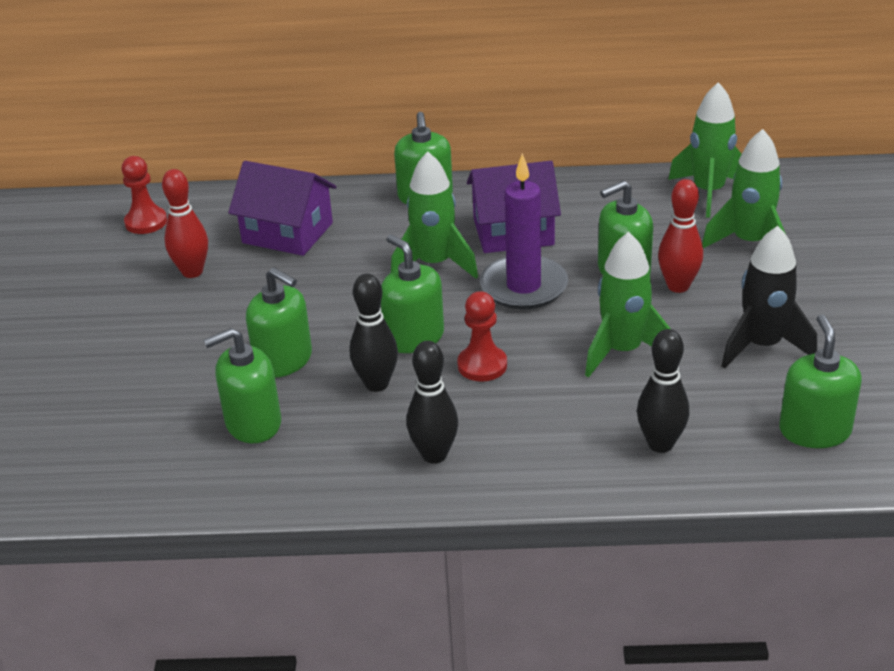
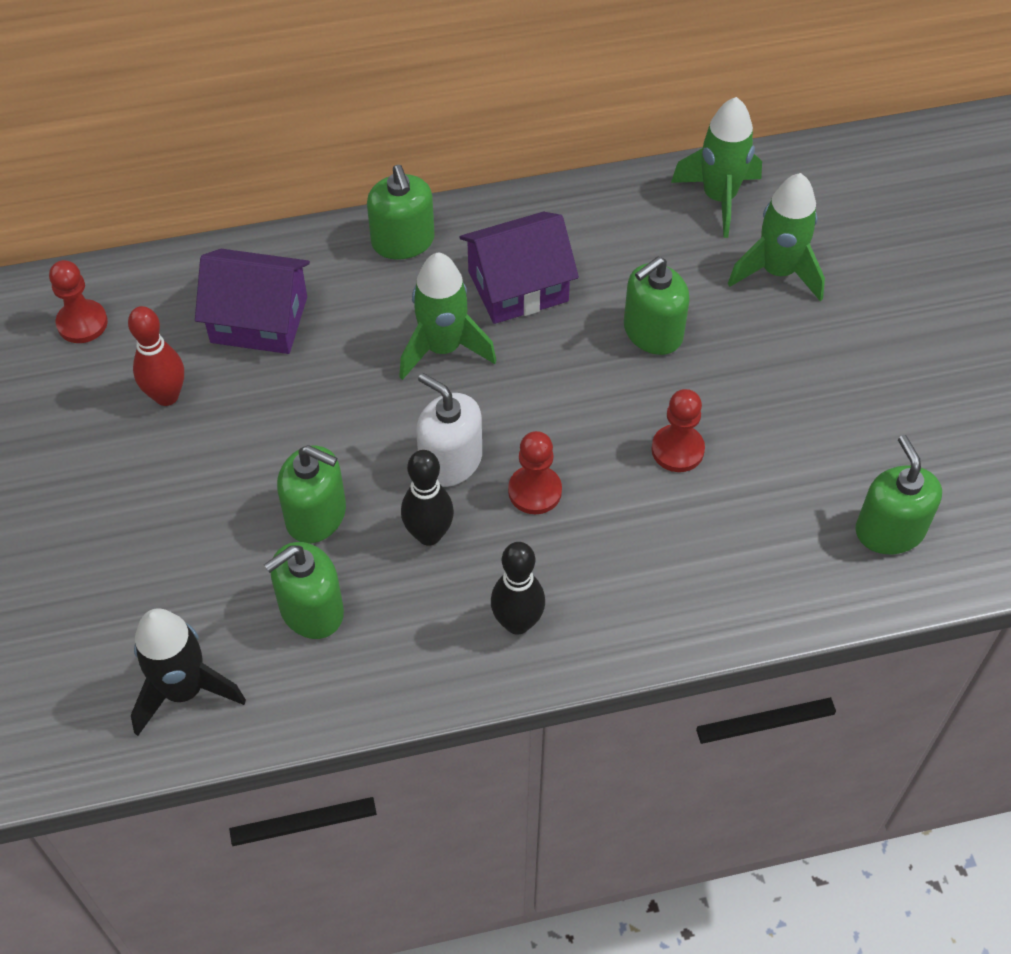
camera: 15 degrees left, 20 degrees up
green soap dispenser [381,234,444,353] -> white soap dispenser [416,373,482,487]
purple candle [480,153,568,309] -> none
green rocket [585,232,671,378] -> red pawn [652,389,705,472]
black bowling pin [637,329,689,453] -> none
red bowling pin [658,179,703,293] -> none
black rocket [721,226,817,369] -> black rocket moved to [131,608,246,736]

